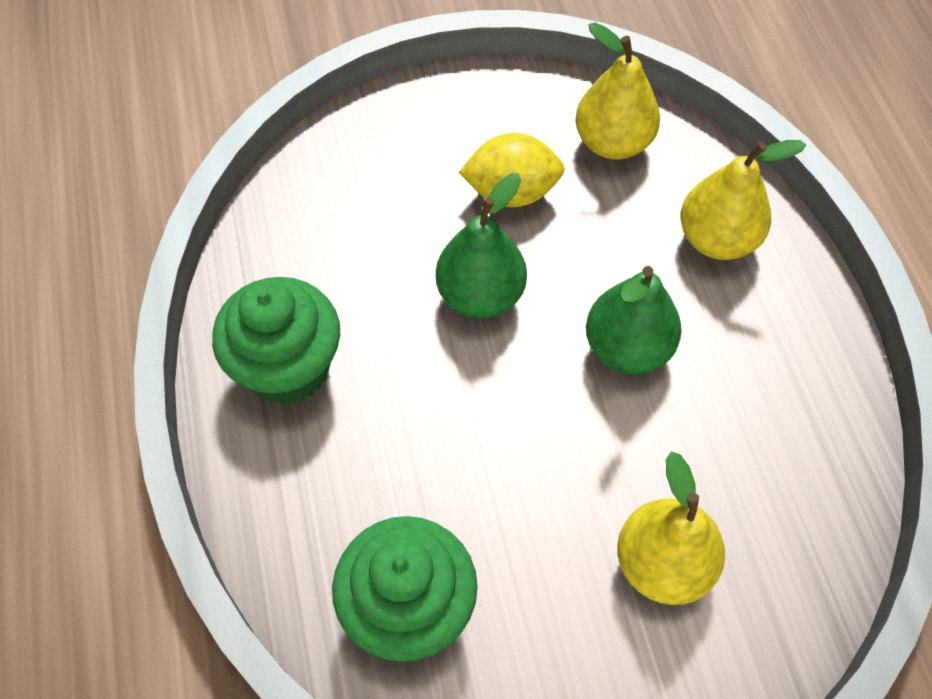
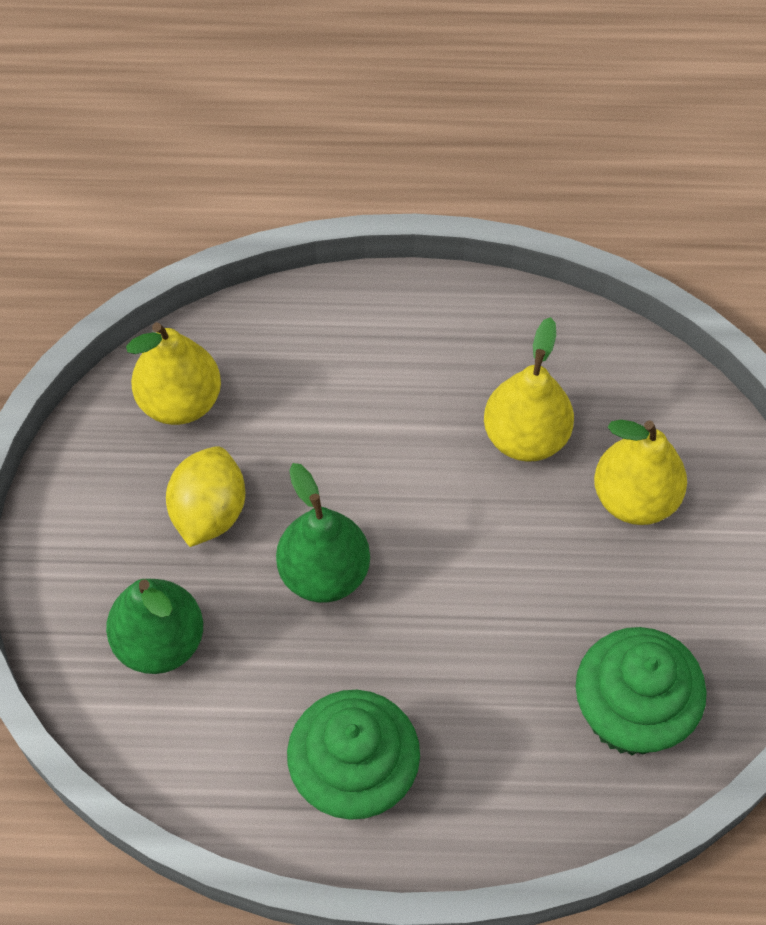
camera: 75 degrees left, 0 degrees up
green pear [586,266,682,374] -> green pear moved to [106,579,203,674]
yellow pear [680,140,806,260] -> yellow pear moved to [484,317,574,461]

